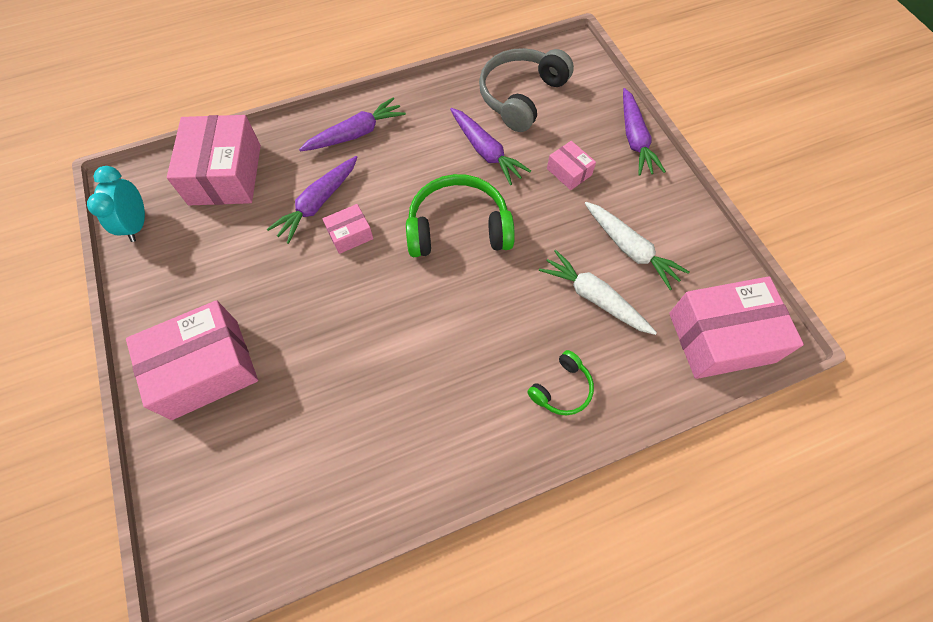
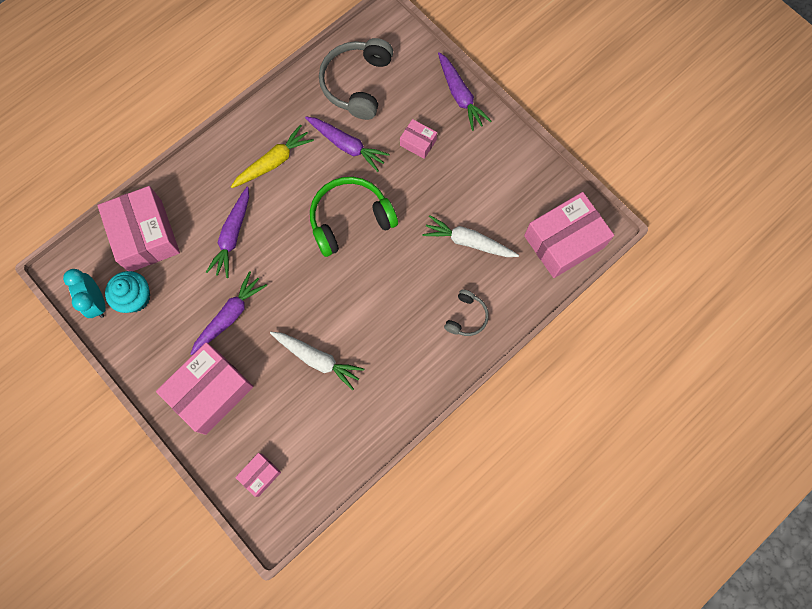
camera: 20 degrees left, 10 degrees up
purple carrot [299,97,406,152] -> purple carrot moved to [190,271,267,355]
pink box [322,204,373,254] -> pink box moved to [235,453,281,497]
green headphones [527,350,594,415] -> grey headphones [444,289,489,336]
white carrot [585,202,689,290] -> white carrot moved to [270,332,364,390]
none -> turquoise cupcake [105,271,150,313]
none -> yellow carrot [231,125,314,188]

